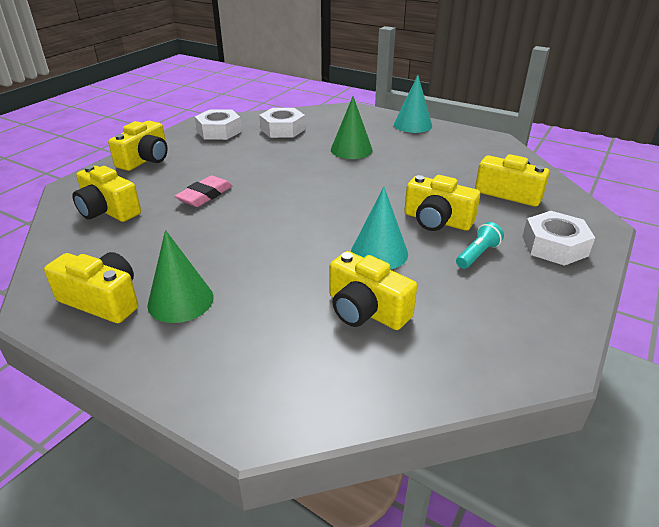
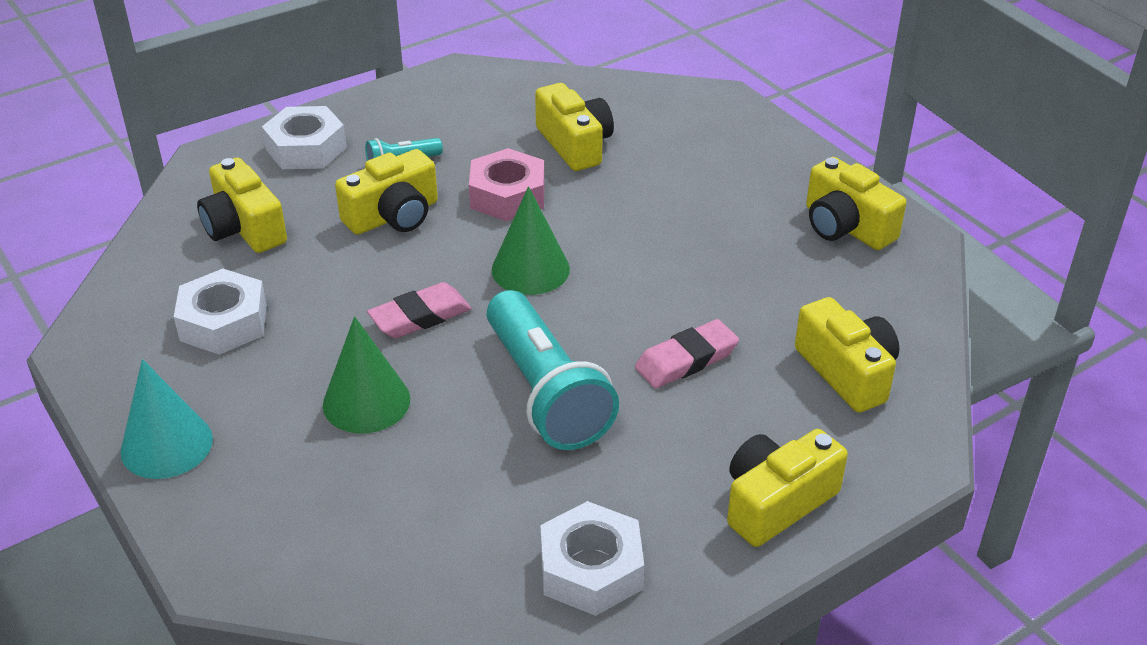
camera: 155 degrees left, 5 degrees up
green cone [147,230,214,323] -> green cone moved to [492,186,570,295]
white nut [259,108,305,138] -> white nut moved to [174,269,267,355]
turquoise cone [351,187,408,270] -> pink nut [469,148,545,221]
yellow camera [404,175,480,231] -> yellow camera turned 90 degrees clockwise [335,149,438,235]
none -> pink eraser [367,282,472,338]
none -> turquoise flashlight [487,290,619,450]

